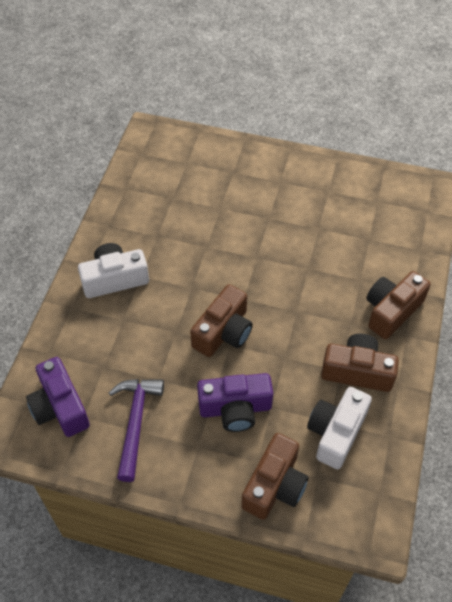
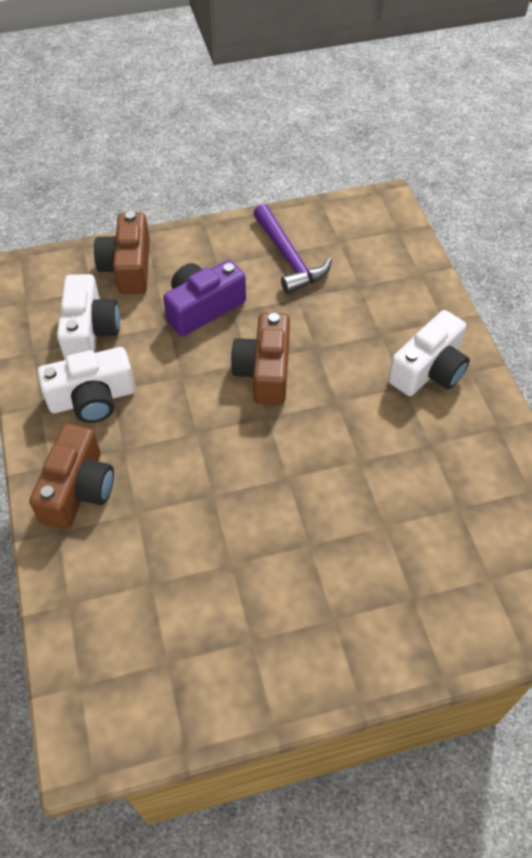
camera: 150 degrees right, 0 degrees up
purple camera [26,357,90,437] -> none
brown camera [321,334,399,392] -> white camera [37,347,135,423]

